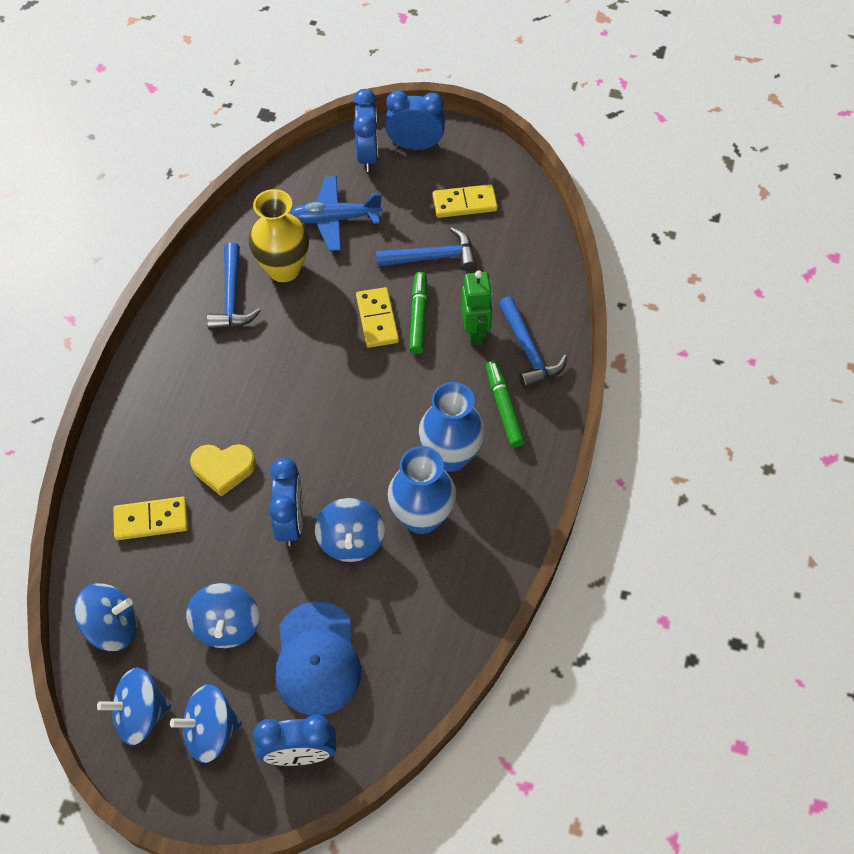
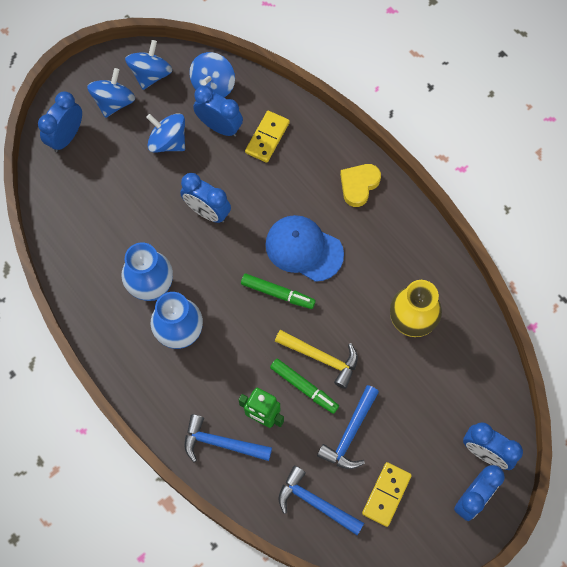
camera: 125 degrees right, 10 degrees up
yellow heart [190,444,256,497] -> yellow heart moved to [340,164,381,207]
blue hammer [207,242,261,330] -> blue hammer moved to [279,466,364,535]
blue cap [275,601,361,716] -> blue cap moved to [265,215,344,282]
blue plane [290,176,383,251] -> none
blue spinning top [315,498,385,562] -> none
yellow domino [356,287,399,348] -> yellow hammer [275,330,358,389]
green marker [486,361,525,448] -> green marker moved to [241,274,316,309]
none -> blue clock [193,85,243,137]

